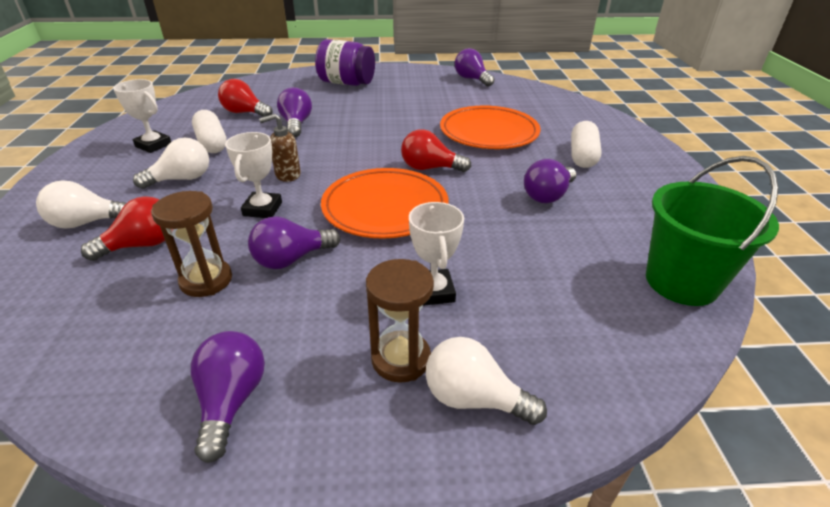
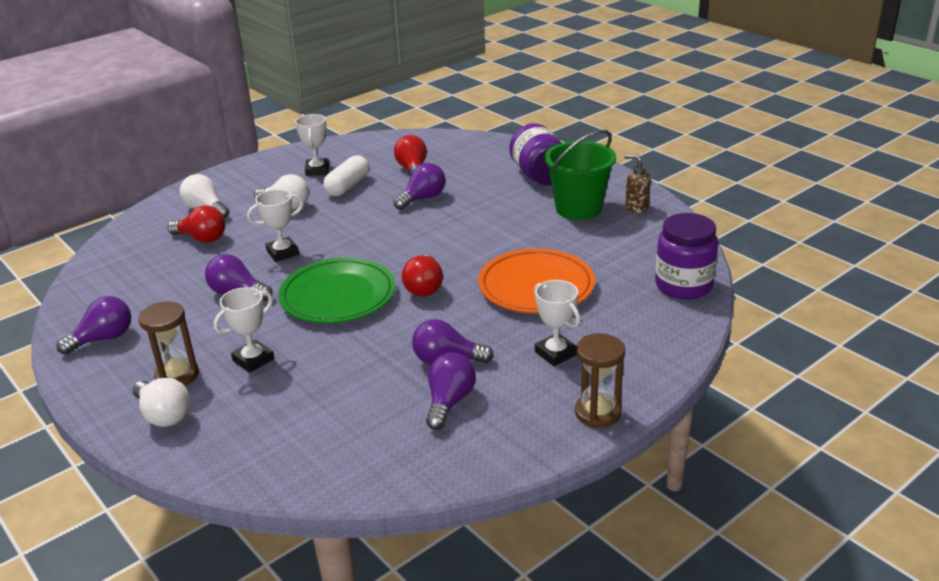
camera: 55 degrees right, 5 degrees down
brown hourglass [151,191,232,297] -> brown hourglass moved to [575,333,625,428]
brown soap dispenser [259,114,301,182] -> brown soap dispenser moved to [624,154,651,214]
orange plate [321,168,449,239] -> green plate [278,258,396,323]
red light bulb [401,129,471,172] -> red light bulb turned 150 degrees counterclockwise [402,255,443,297]
white light bulb [426,337,547,425] -> white light bulb turned 150 degrees clockwise [133,378,190,427]
purple light bulb [455,48,495,87] -> purple light bulb moved to [426,352,476,430]
white capsule [571,121,602,168] -> white trophy [534,280,581,366]
green bucket [646,156,779,306] -> green bucket moved to [544,130,616,220]
none -> purple jar [655,213,718,299]

